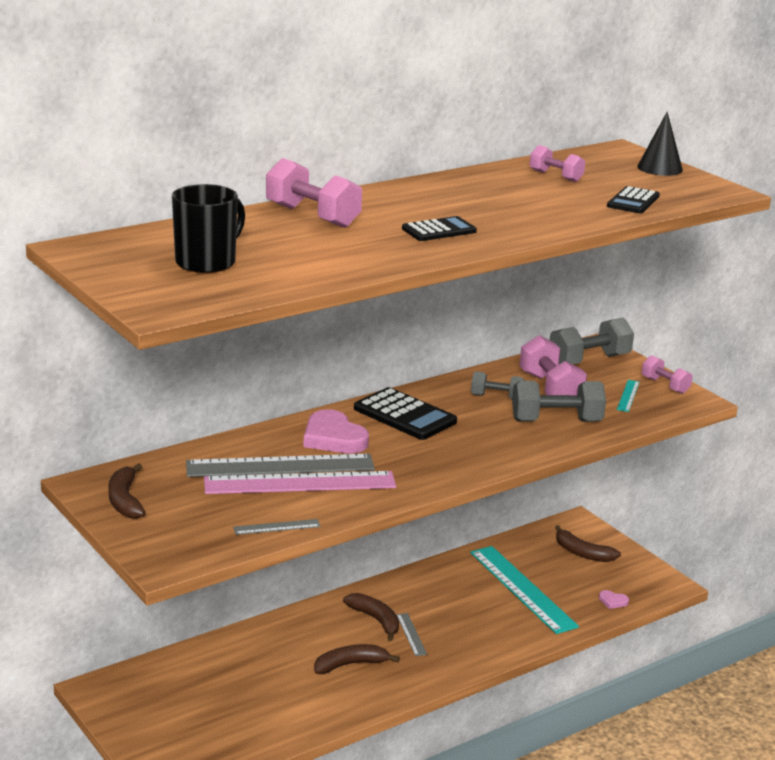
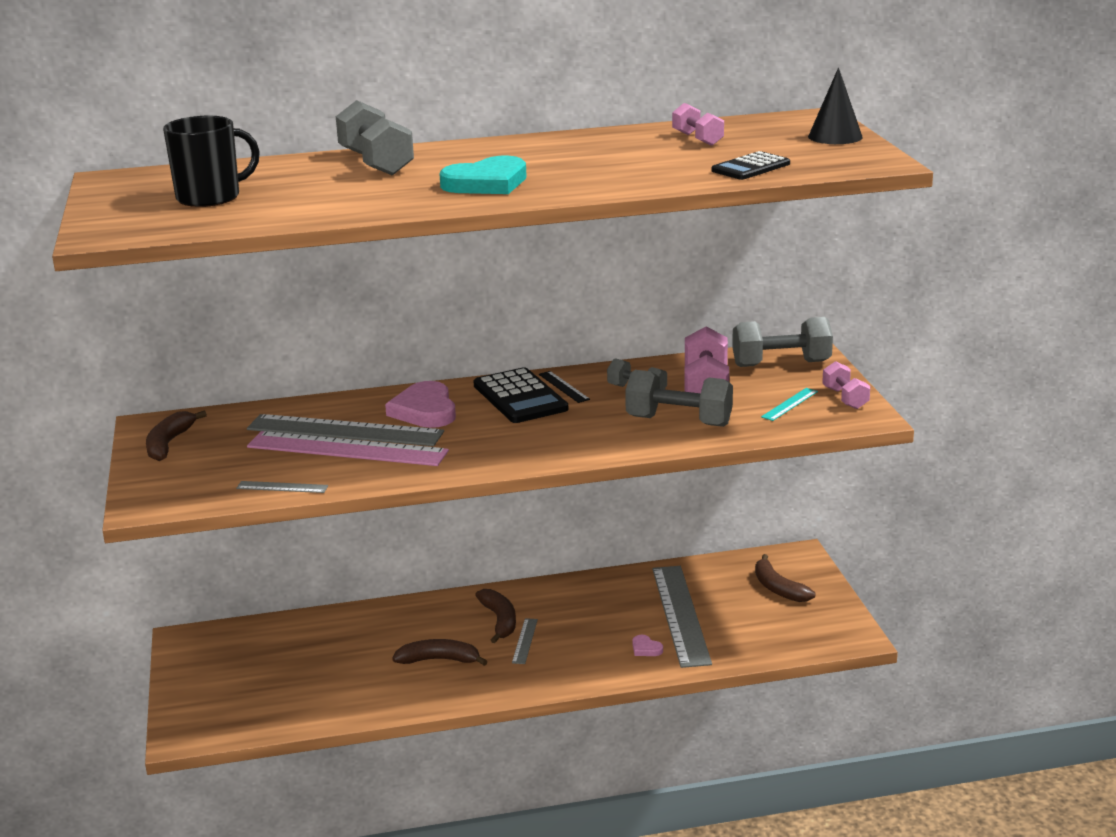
camera: 25 degrees right, 0 degrees up
pink dumbbell [266,158,362,228] -> grey dumbbell [336,100,414,176]
black calculator [402,216,477,241] -> turquoise heart [439,156,527,194]
turquoise ruler [470,546,579,634] -> grey ruler [652,566,712,668]
pink heart [599,590,629,609] -> pink heart moved to [632,635,663,656]
none -> black ruler [539,371,590,403]

